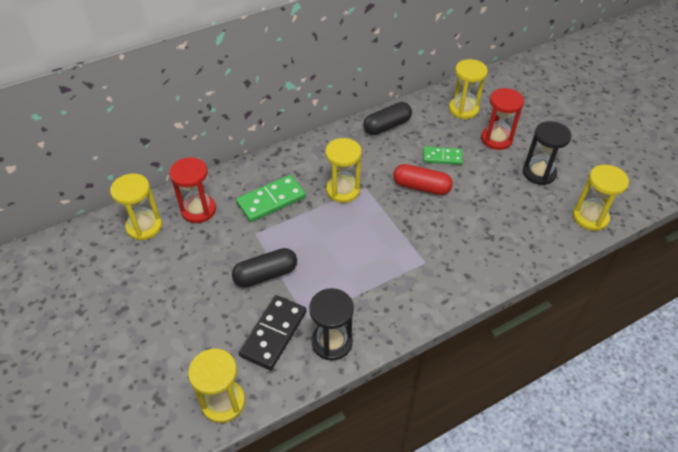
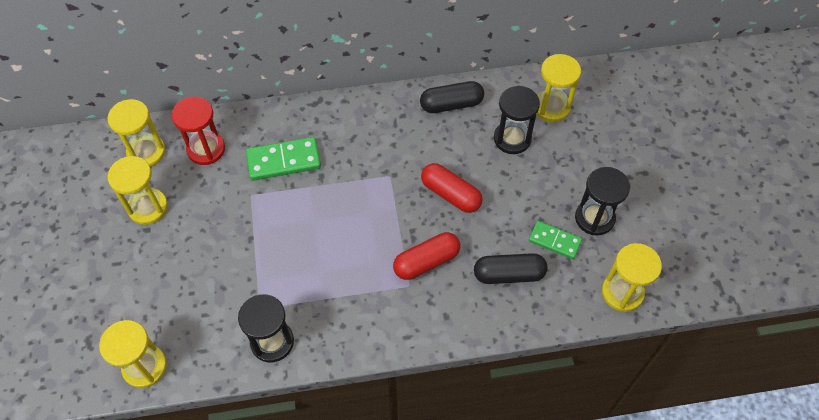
camera: 20 degrees right, 10 degrees up
black capsule [232,248,297,287] -> black capsule moved to [474,253,548,284]
black domino [239,295,306,370] -> none
yellow hourglass [325,138,362,203] -> yellow hourglass moved to [108,156,168,225]
green domino [423,147,463,165] -> green domino moved to [529,221,582,259]
red hourglass [481,88,524,150] -> none
none -> red capsule [393,232,460,280]
none -> black hourglass [494,86,540,154]

